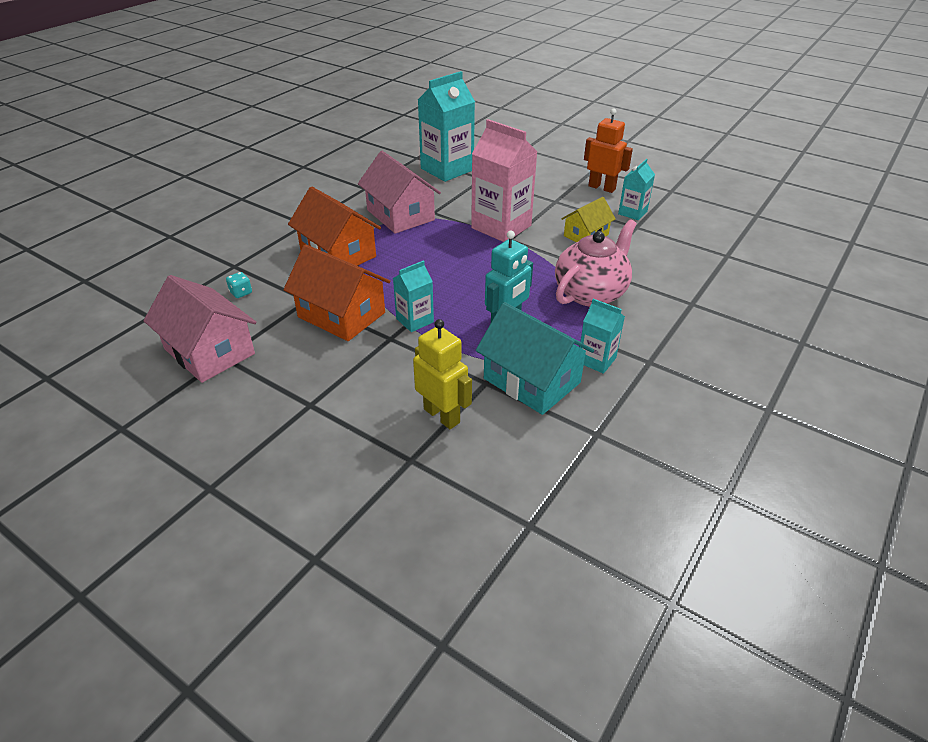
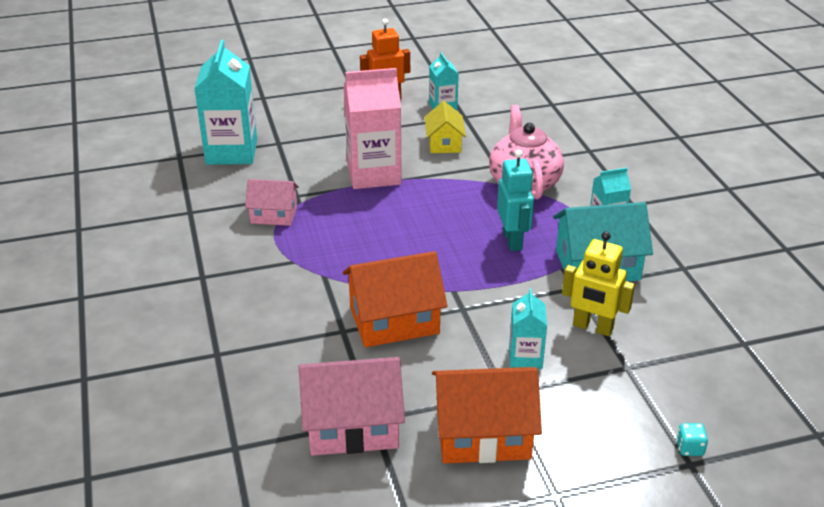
camera: 50 degrees left, 5 degrees down
turquoise dice [226,272,252,298] -> turquoise dice moved to [676,423,708,456]
orange house [288,186,381,266] -> orange house moved to [432,367,542,464]
pink house [358,151,441,234] -> pink house [245,179,299,226], size x0.61
turquoise carton [393,260,434,332] -> turquoise carton moved to [509,289,547,369]
yellow robot [413,319,472,429] -> yellow robot turned 150 degrees counterclockwise [562,231,635,336]

